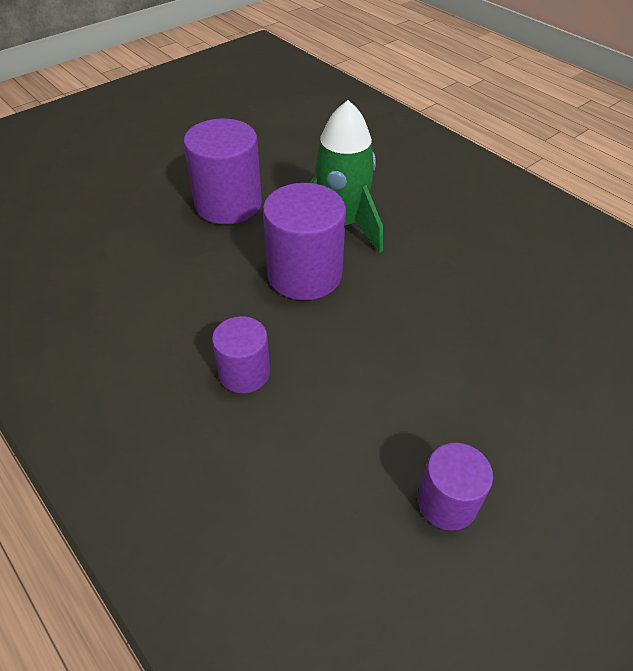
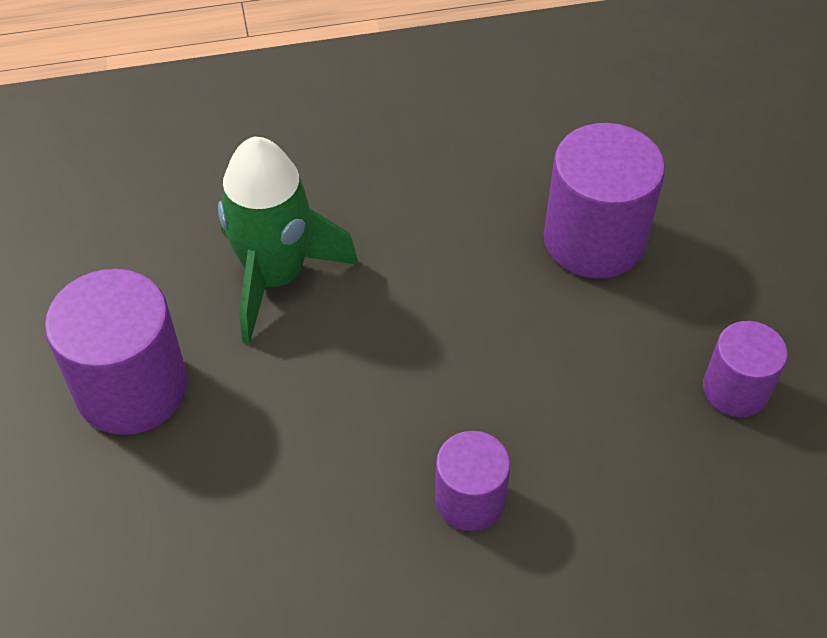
camera: 60 degrees left, 5 degrees up
purple cylinder [263,183,346,300] -> purple cylinder moved to [544,123,665,279]

